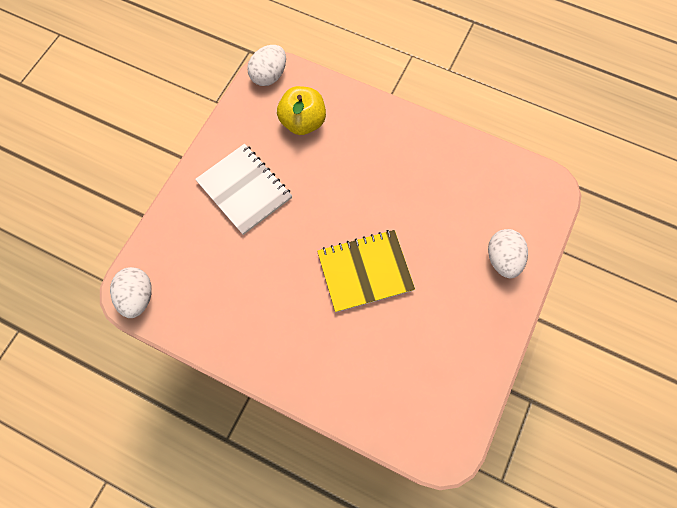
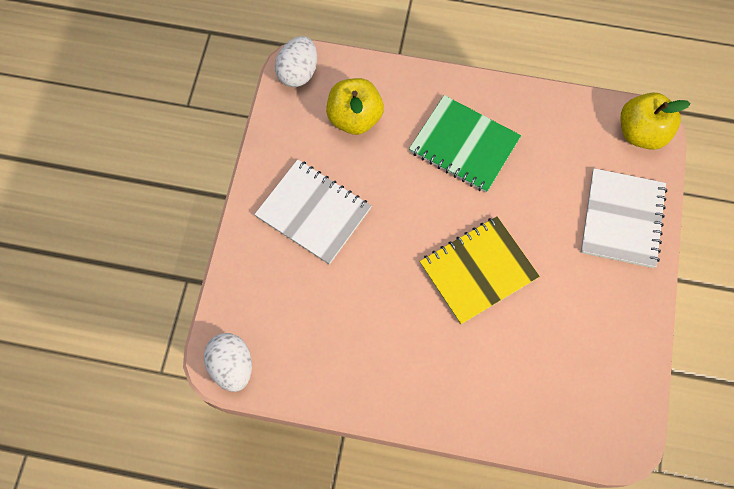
camera: 15 degrees left, 0 degrees up
white egg [488,229,528,278] -> white notebook [581,168,667,268]
none -> green notebook [409,95,521,193]
none -> yellow apple [621,93,690,150]

